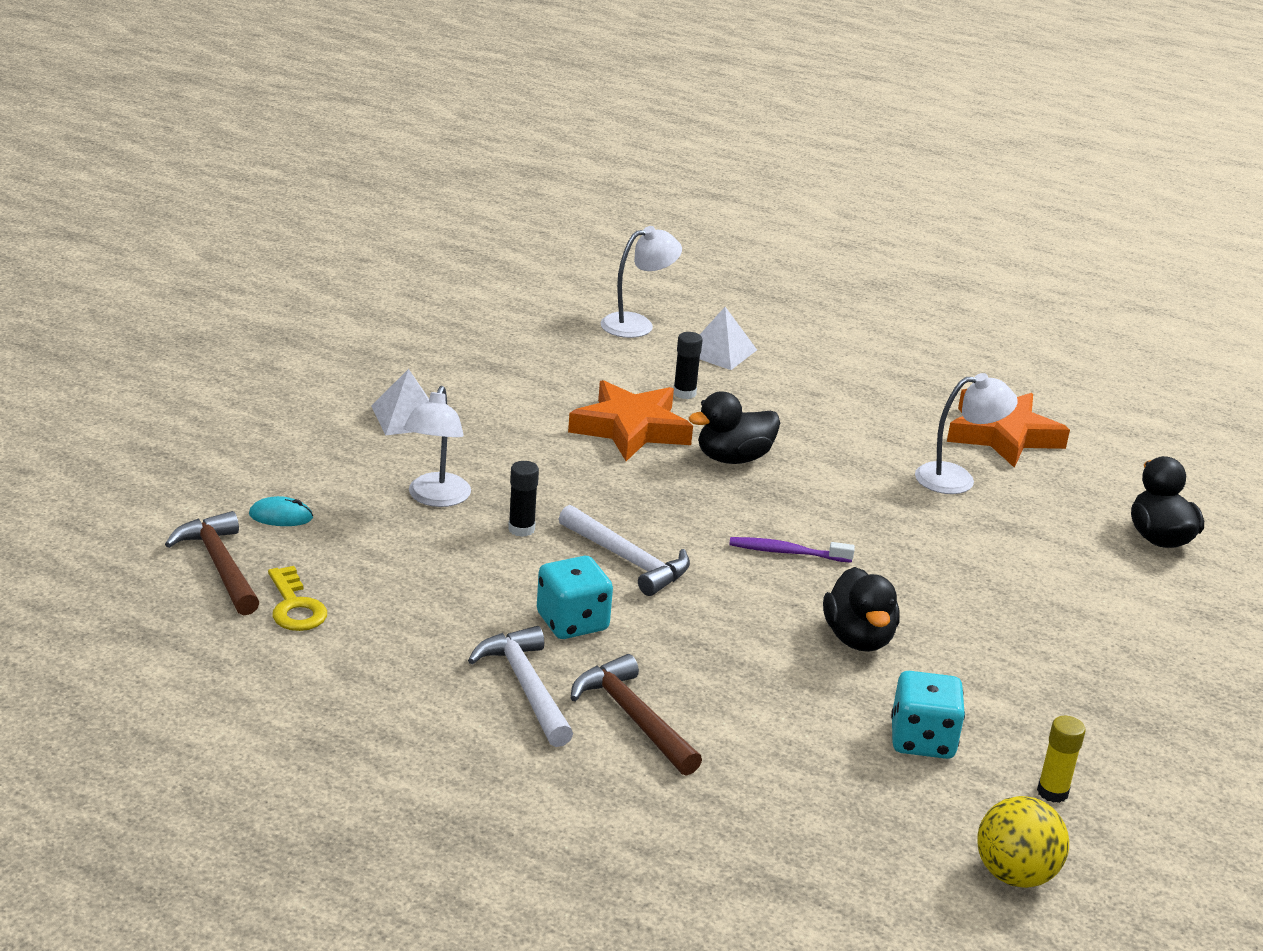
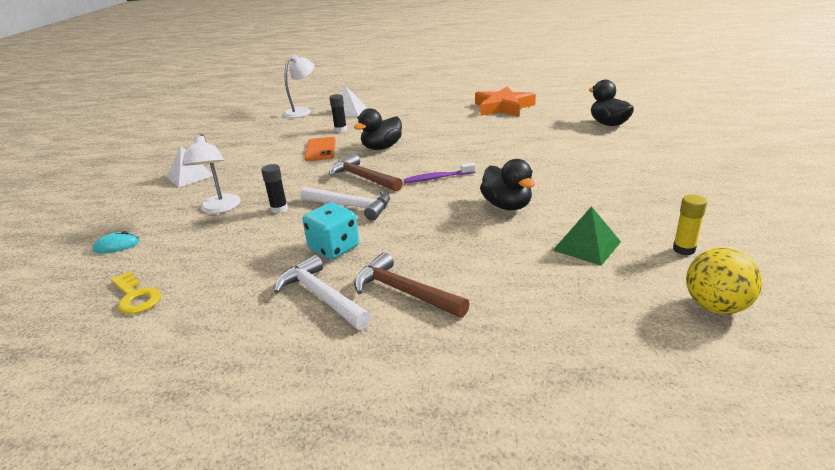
camera: 15 degrees left, 0 degrees up
brown hammer [165,511,260,615] -> brown hammer moved to [329,154,403,192]
orange star [568,380,693,461] -> orange phone [304,137,336,161]
turquoise dice [891,671,965,759] -> green pyramid [553,206,621,266]
white lamp [915,373,1018,494] -> none

